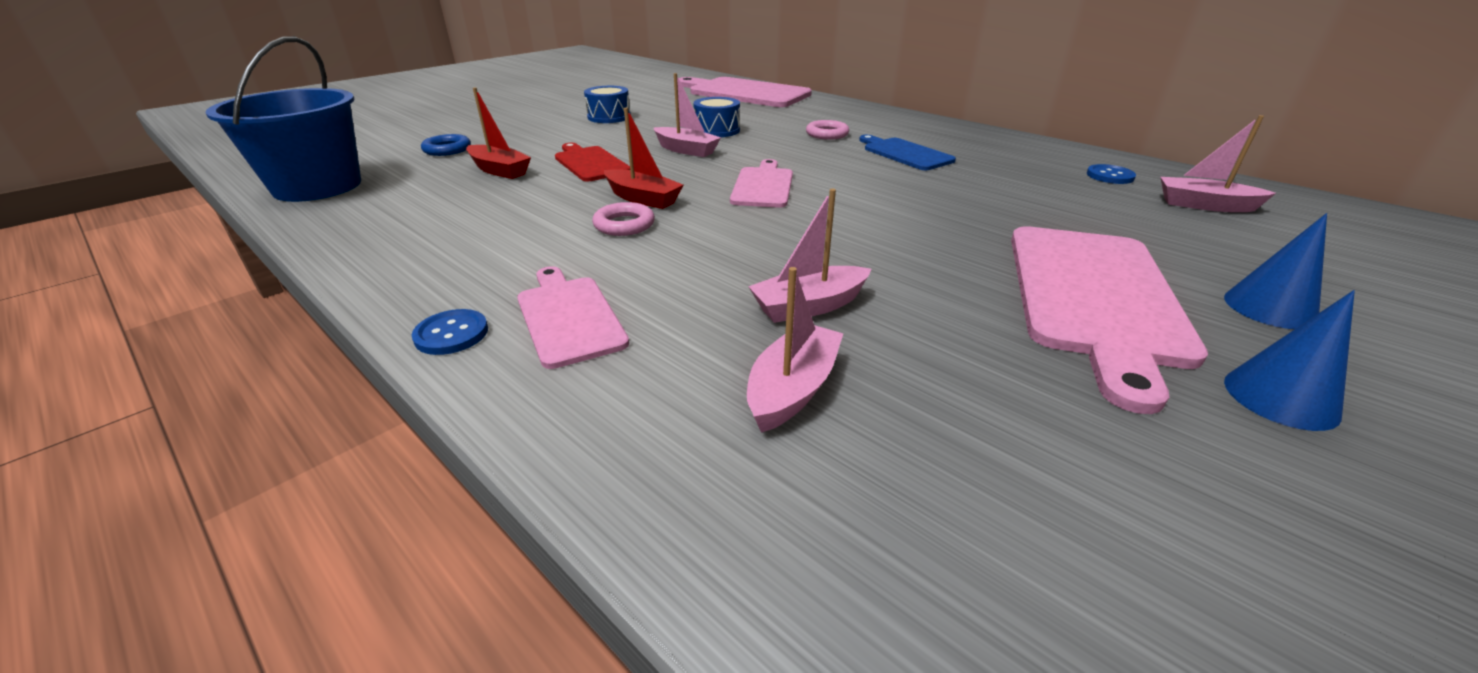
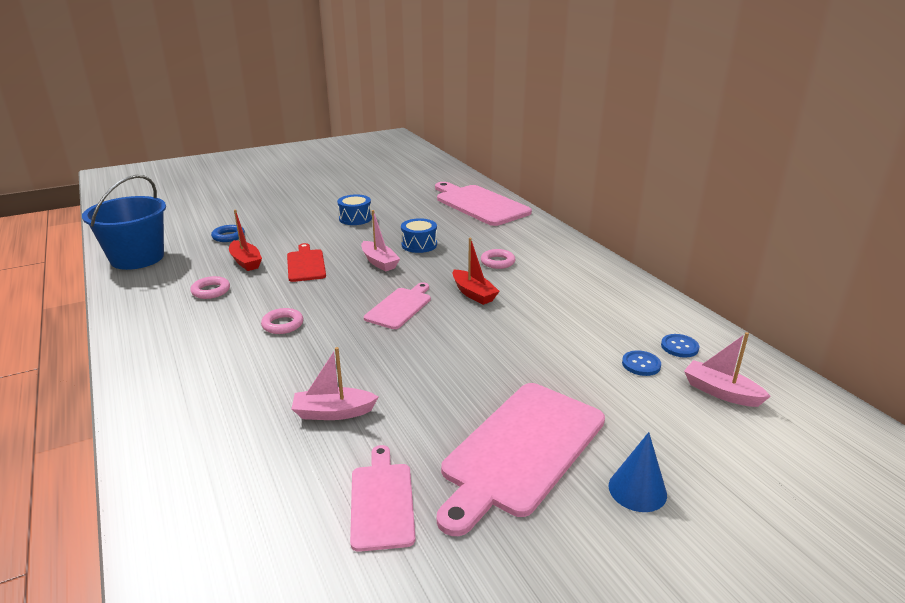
camera: 20 degrees right, 5 degrees down
blue button [412,309,488,355] -> blue button moved to [622,350,661,376]
pink cutting board [517,266,629,369] -> pink cutting board moved to [350,445,416,552]
red boat [604,108,683,209] -> red boat moved to [452,238,500,305]
pink boat [747,267,844,433] -> none
blue cutting board [859,135,956,170] -> none
blue cone [1224,290,1355,431] -> none
none -> pink ring [190,276,230,299]

